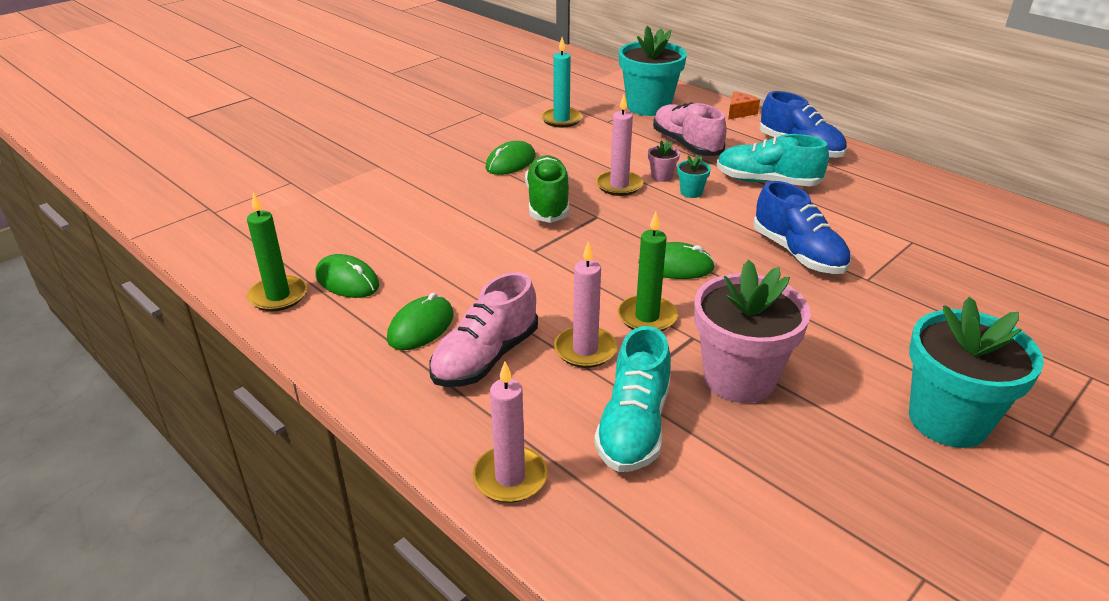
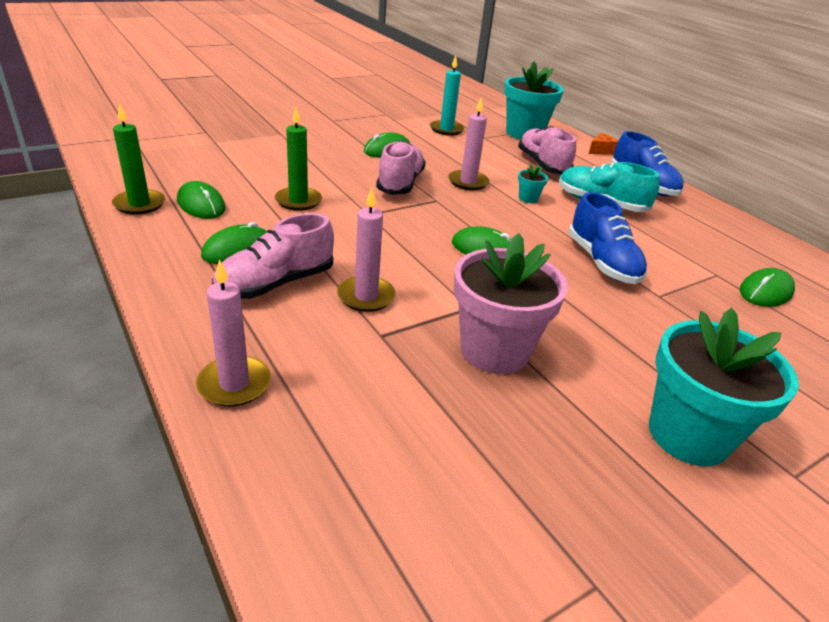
camera: 10 degrees right, 0 degrees up
green shoe [525,155,569,223] -> pink shoe [376,141,426,195]
turquoise shoe [594,326,671,472] -> none
green candle [618,212,678,331] -> green candle moved to [275,107,322,211]
pink flower pot [648,140,680,182] -> none
none -> green mouse [740,268,795,307]

